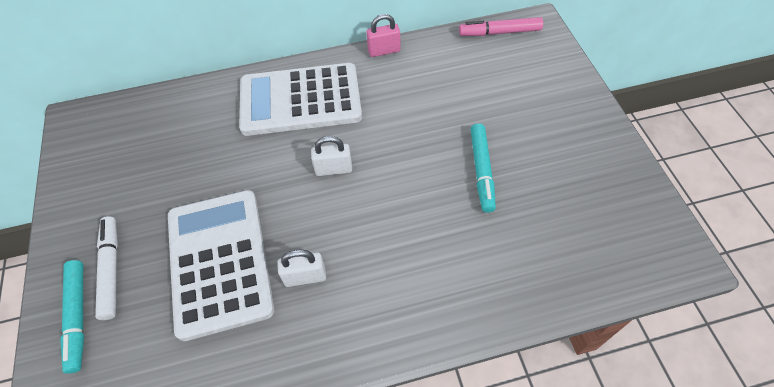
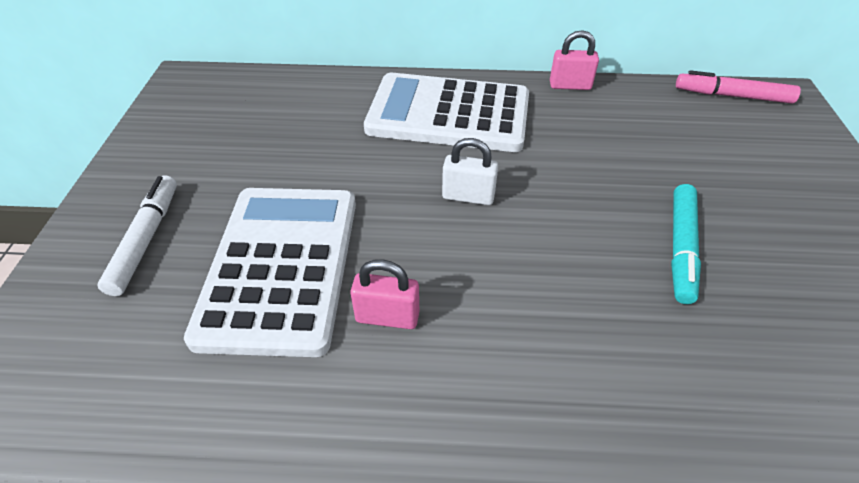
camera: 15 degrees right, 10 degrees down
turquoise marker [60,260,84,374] -> none
white padlock [277,250,326,287] -> pink padlock [350,259,419,329]

